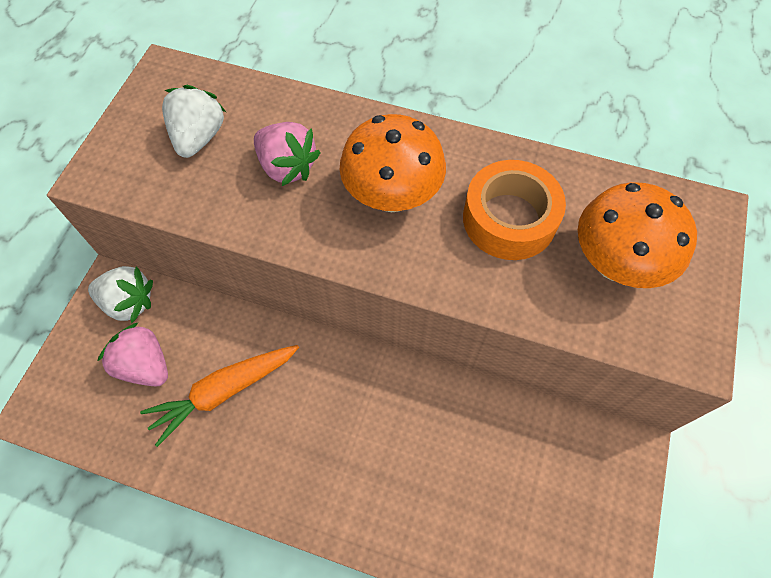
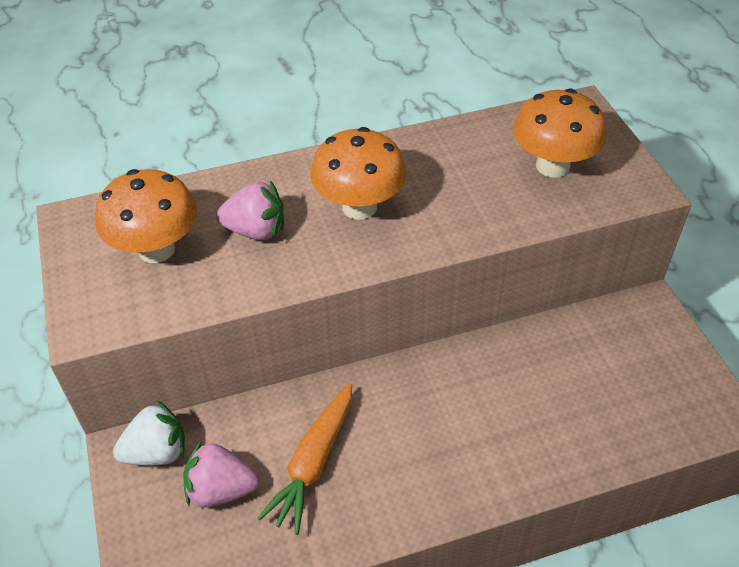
camera: 35 degrees left, 15 degrees down
white strawberry [162,85,226,158] -> orange mushroom [95,169,197,263]
orange tape [463,160,566,260] -> none

